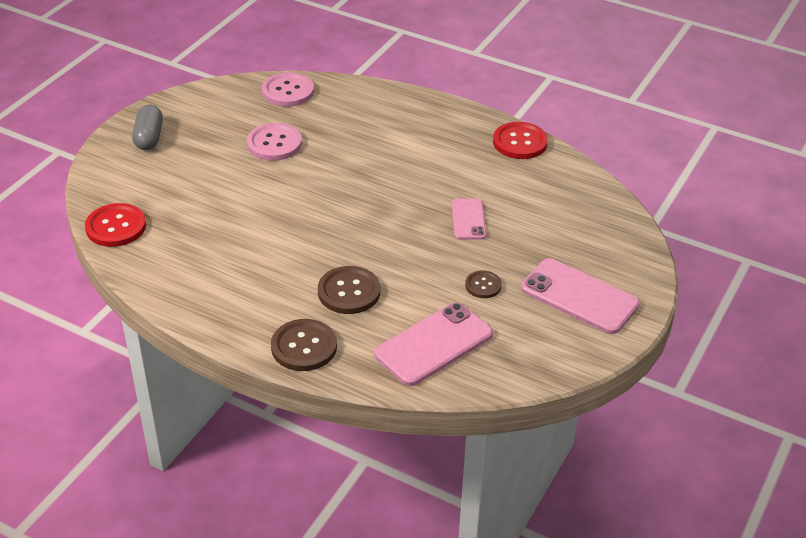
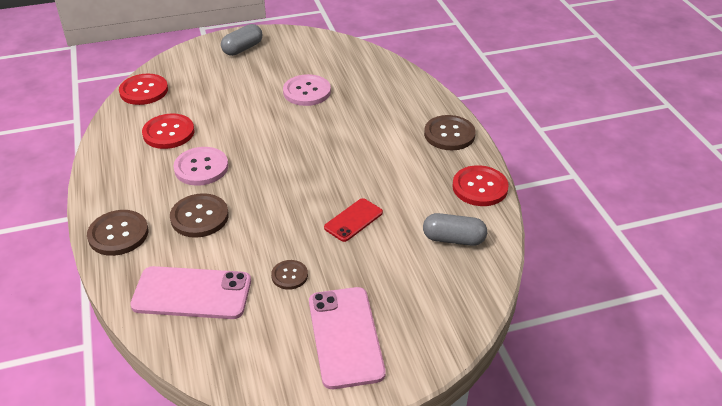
camera: 45 degrees right, 0 degrees up
pink button [262,72,314,107] -> pink button moved to [173,147,228,186]
pink phone [452,199,486,240] -> red phone [324,198,383,242]
none -> red button [142,113,194,149]
none -> grey capsule [423,213,487,246]
none -> brown button [424,115,476,150]

